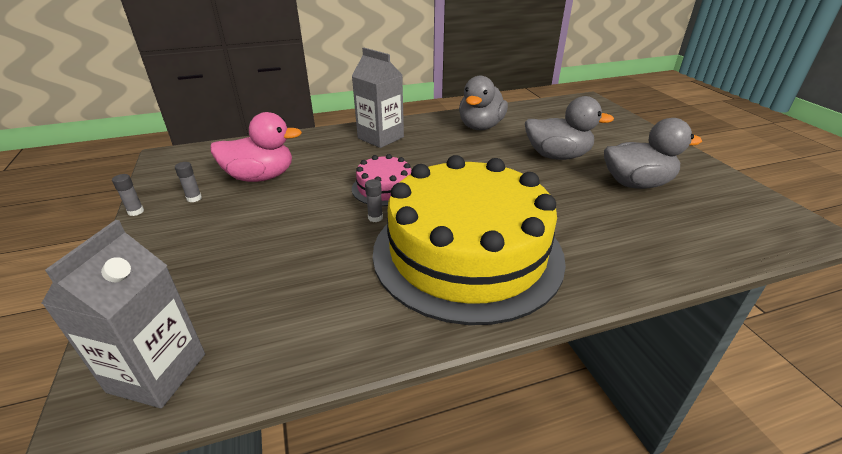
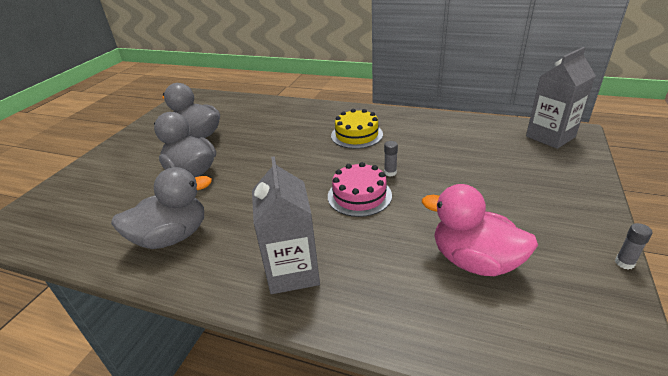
camera: 140 degrees left, 0 degrees up
grey glue stick [175,162,202,202] -> none
yellow cake [373,155,566,325] -> yellow cake [331,109,383,149], size x0.43

